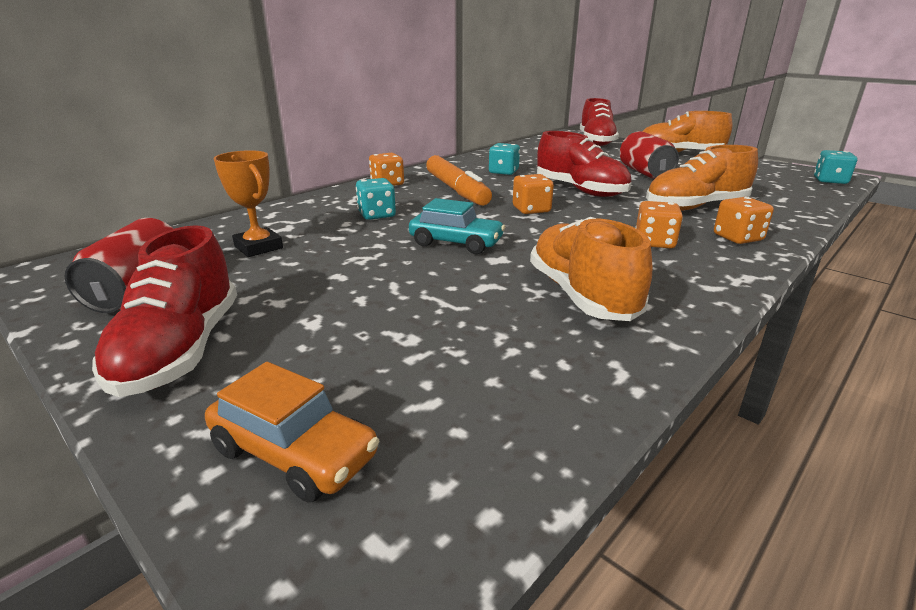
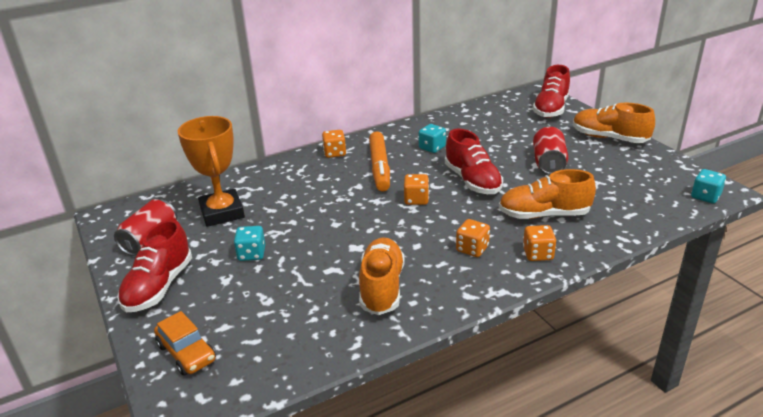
camera: 20 degrees right, 5 degrees up
orange trophy [214,150,283,257] -> orange trophy [178,116,245,227], size x1.67
turquoise dice [356,178,396,220] -> turquoise dice moved to [234,226,265,261]
turquoise car [409,198,505,254] -> none

